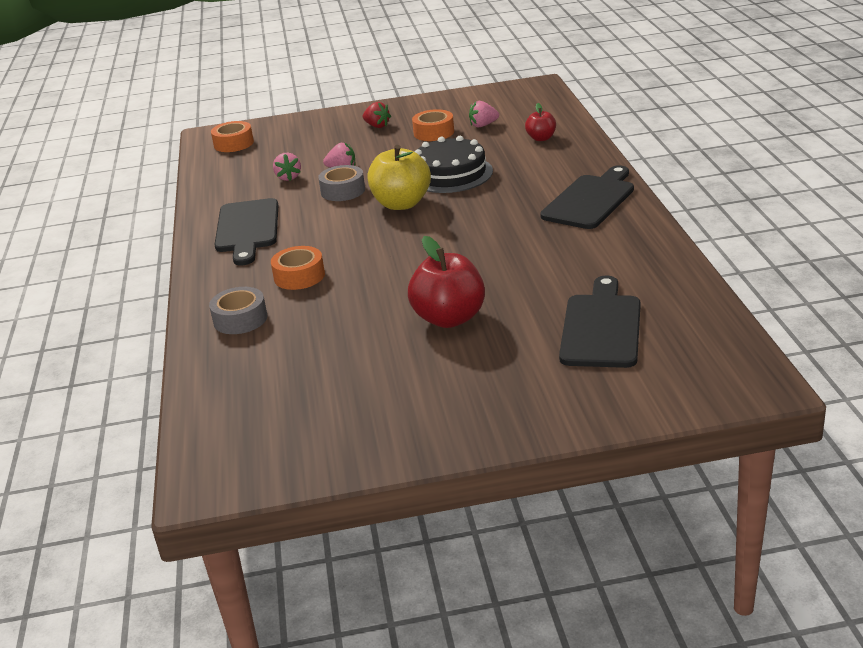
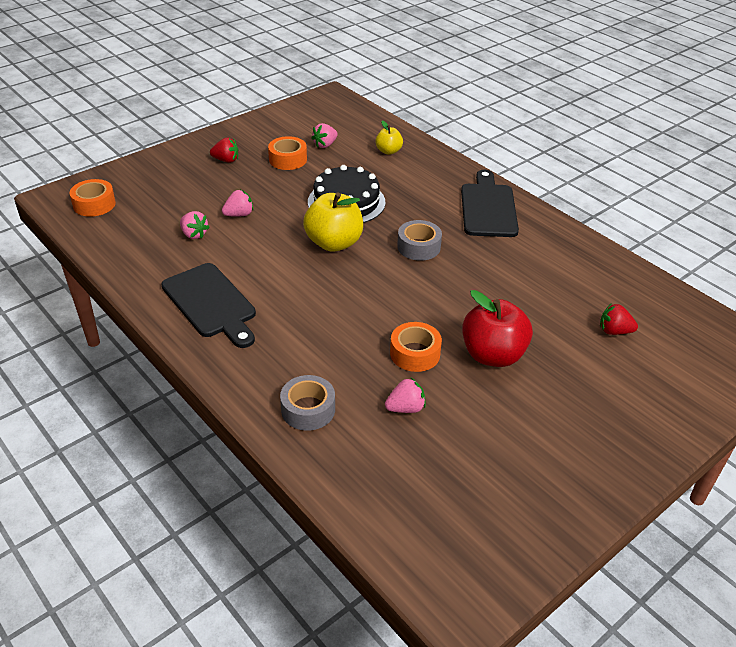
camera: 35 degrees left, 10 degrees up
orange tape [271,246,325,290] -> orange tape moved to [390,322,442,372]
grey tape [318,165,365,201] -> grey tape moved to [397,220,442,261]
red apple [525,103,556,141] -> yellow apple [375,121,403,155]
black cutting board [559,275,641,368] -> red strawberry [600,303,638,335]
none -> pink strawberry [385,377,426,413]

